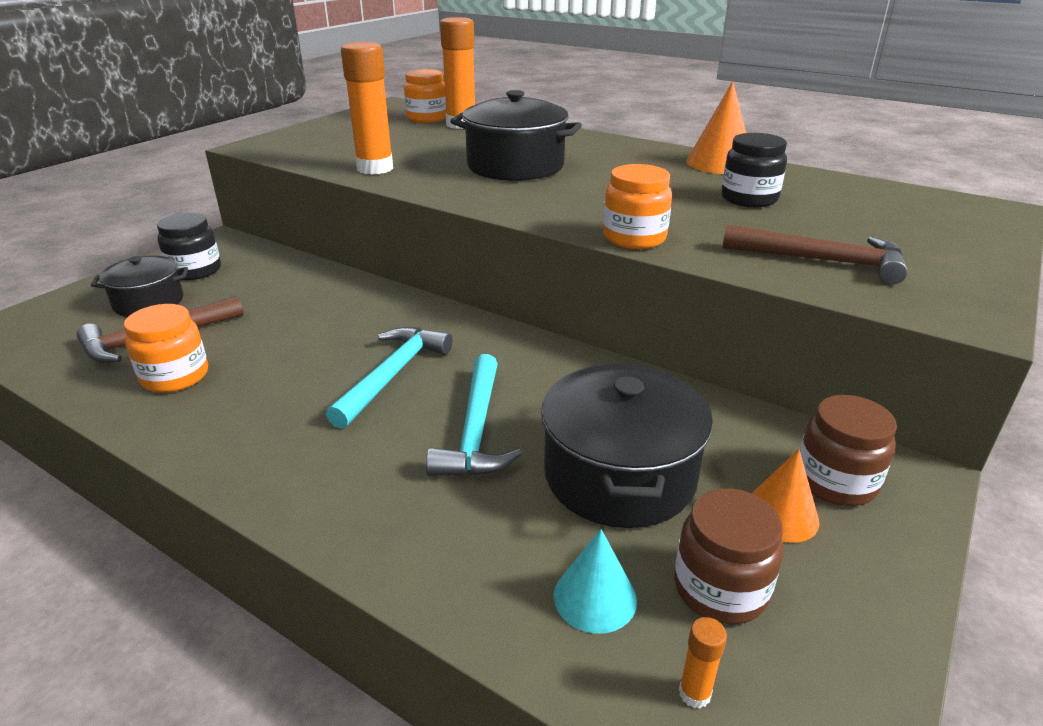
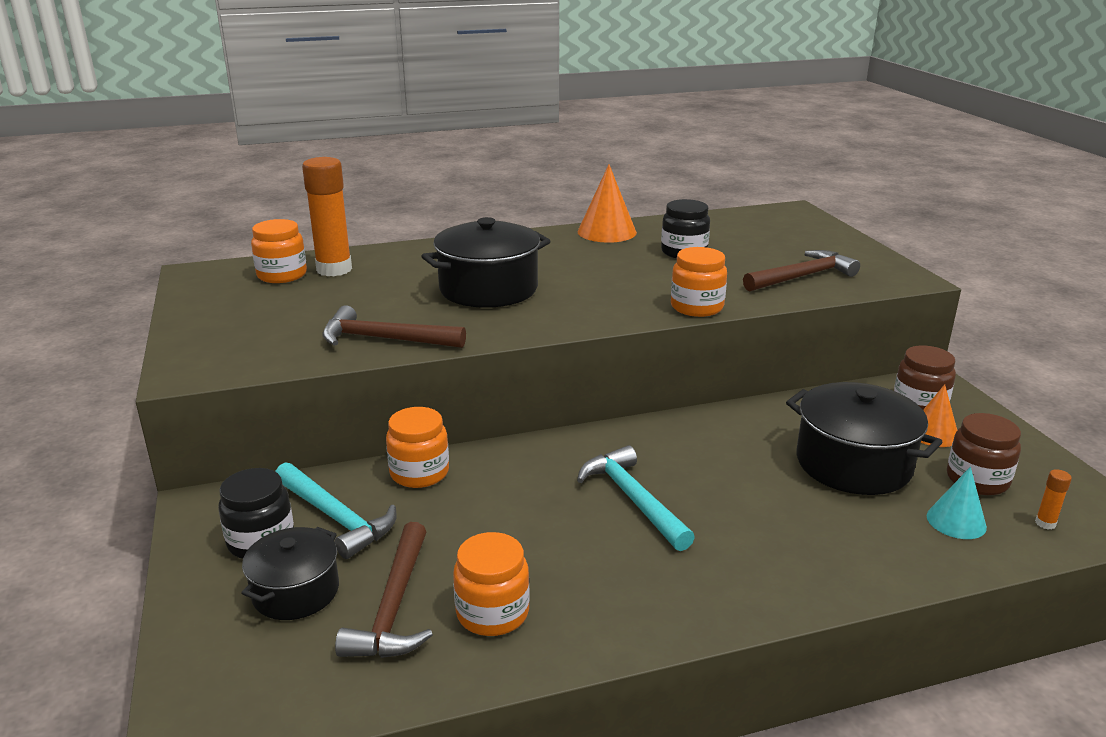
camera: 50 degrees left, 5 degrees down
orange glue stick [341,42,393,175] -> brown hammer [322,305,466,348]
turquoise hammer [426,354,522,476] -> turquoise hammer moved to [275,462,397,559]
none -> orange jar [386,407,449,488]

